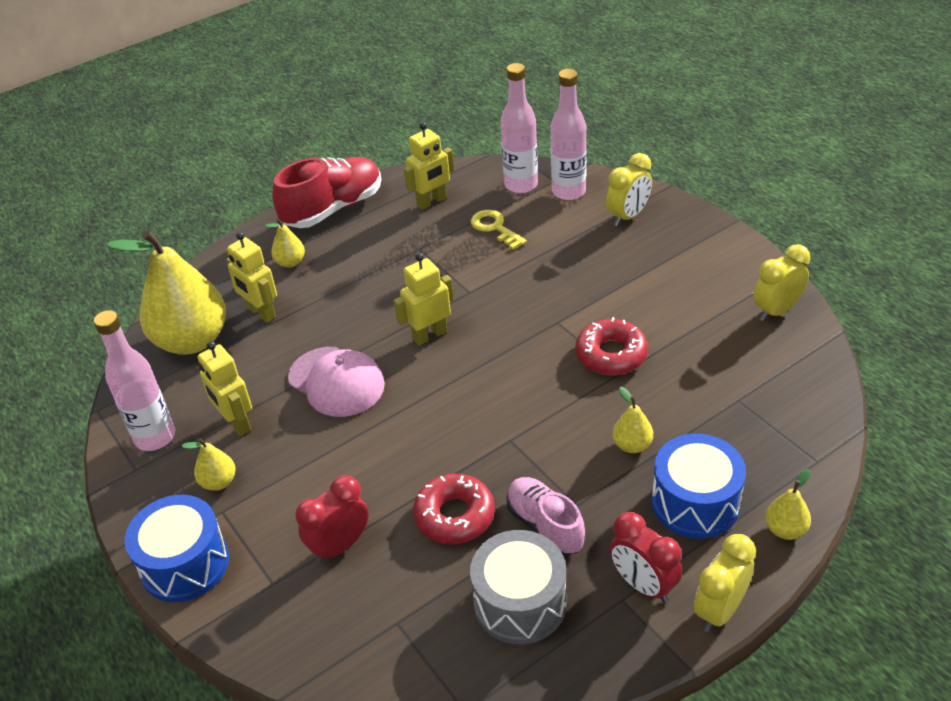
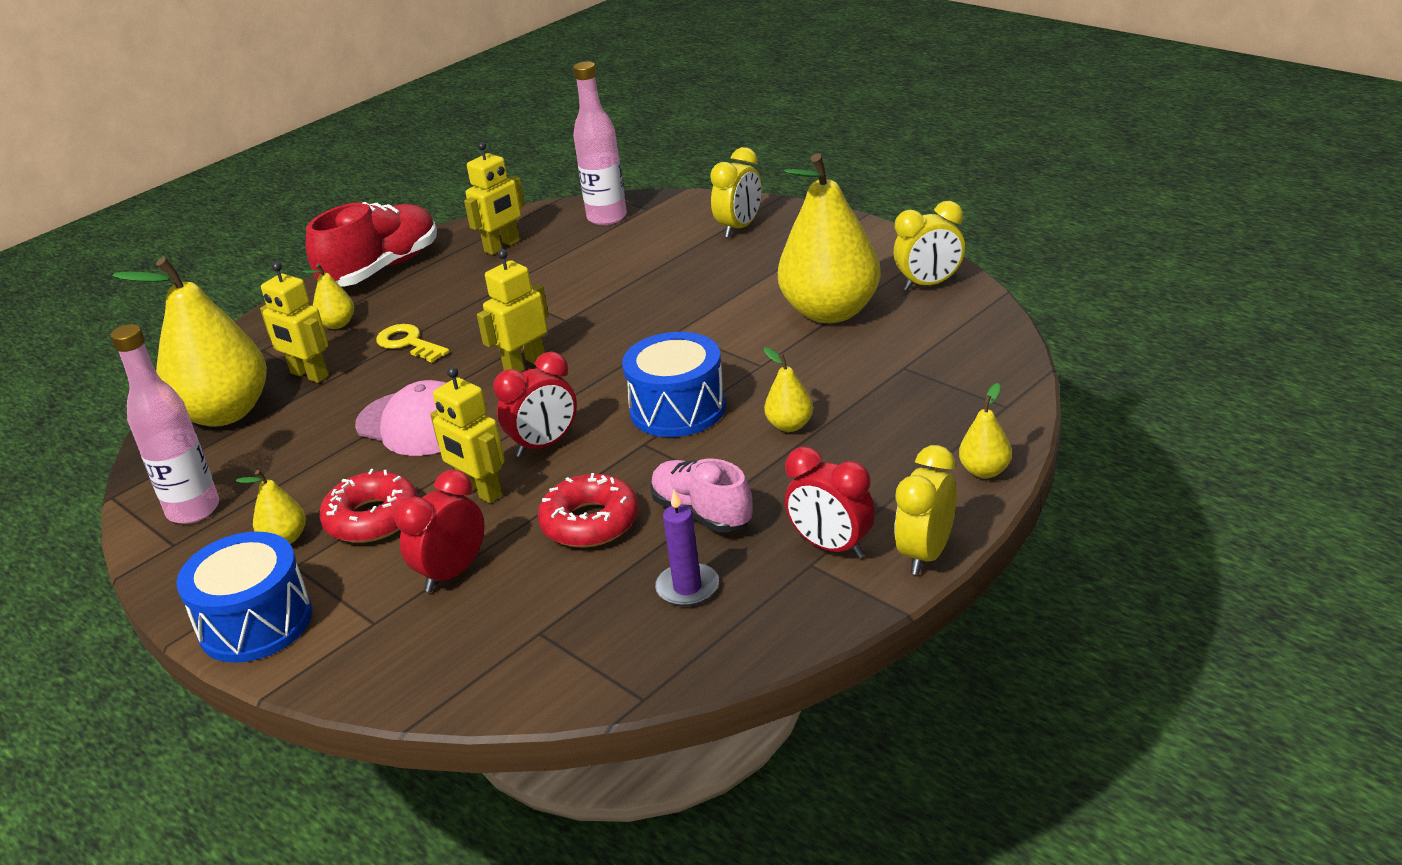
camera: 10 degrees left, 10 degrees down
yellow robot [198,341,252,436] -> yellow robot moved to [430,367,505,503]
grey drum [470,530,567,644] -> purple candle [655,490,719,607]
yellow key [471,210,527,250] -> yellow key moved to [376,324,449,363]
pink bottle [550,69,587,200] -> none
red donut [576,317,648,375] -> red donut moved to [319,469,418,543]
blue drum [652,434,746,539] -> blue drum moved to [622,332,726,437]
yellow clock [753,244,810,321] -> yellow clock turned 150 degrees counterclockwise [894,201,965,291]
none -> red clock [493,352,577,457]
none -> yellow pear [778,153,881,323]

